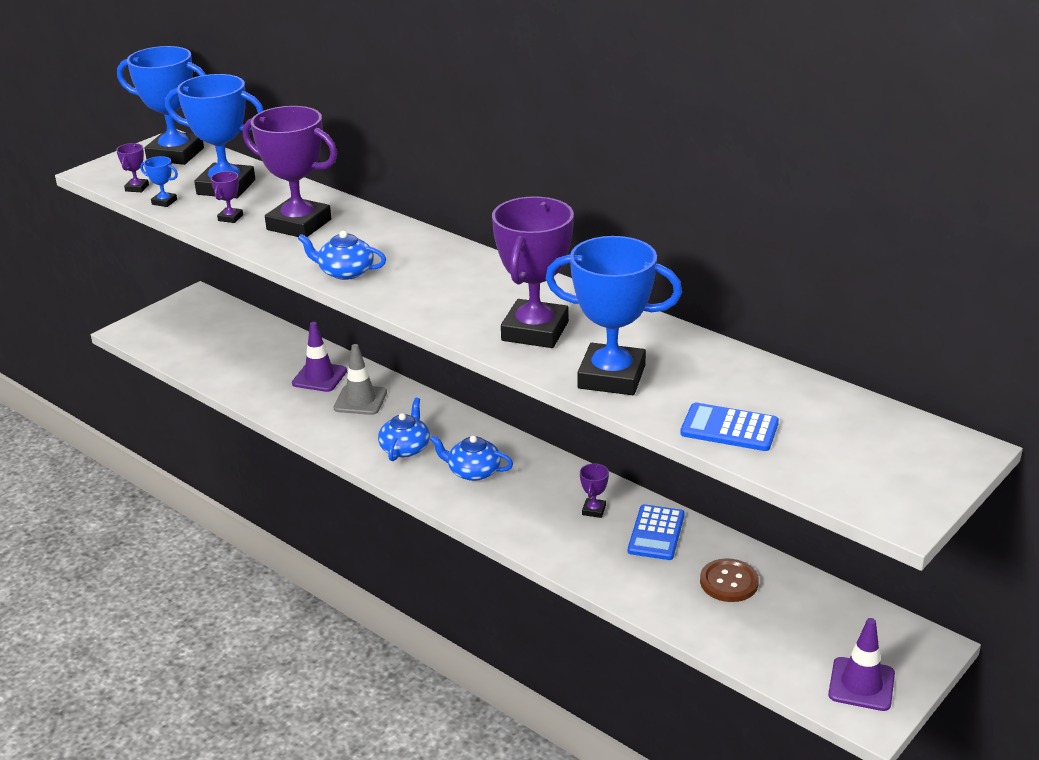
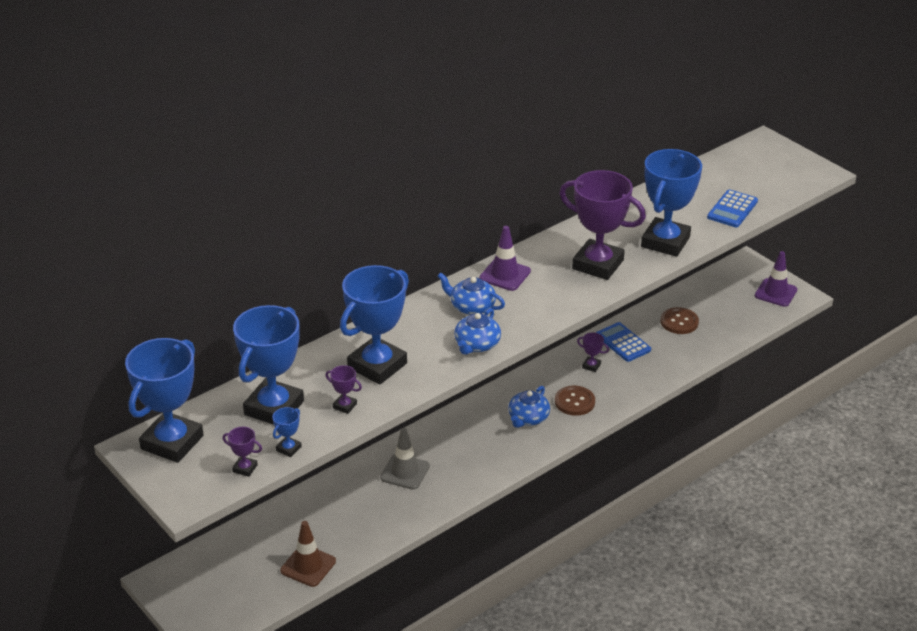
camera: 80 degrees left, 5 degrees up
purple trophy [243,106,338,237] -> blue trophy [340,265,409,385]
purple traffic cone [292,322,347,392] -> purple traffic cone moved to [479,226,531,291]
blue teapot [378,397,430,461] -> blue teapot moved to [438,273,505,315]
blue calculator [628,504,685,560] -> blue calculator turned 150 degrees counterclockwise [596,322,651,362]
none -> brown traffic cone [280,521,336,587]
none -> brown button [555,386,595,416]

